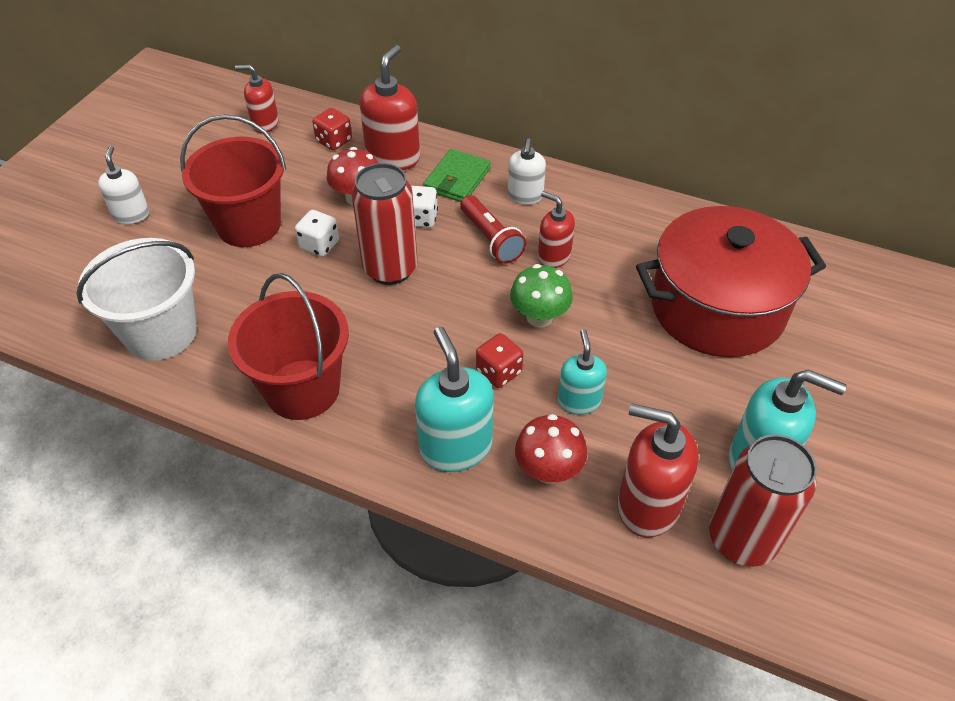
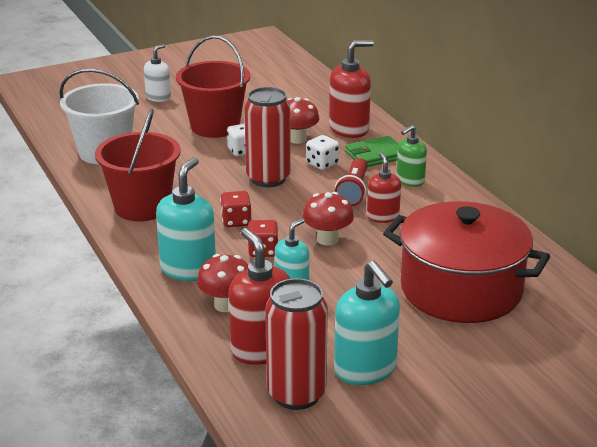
camera: 40 degrees right, 20 degrees down
red soap dispenser [235,65,279,133] -> none
red dice [312,108,352,150] -> red dice moved to [220,191,251,227]
white soap dispenser [508,138,546,205] -> green soap dispenser [396,125,427,187]
green mushroom [510,264,573,328] -> red mushroom [302,192,354,245]

